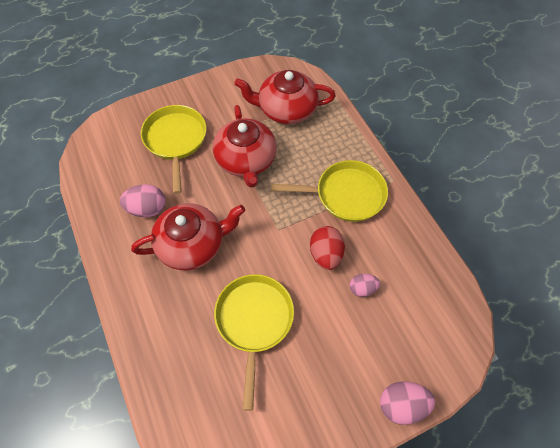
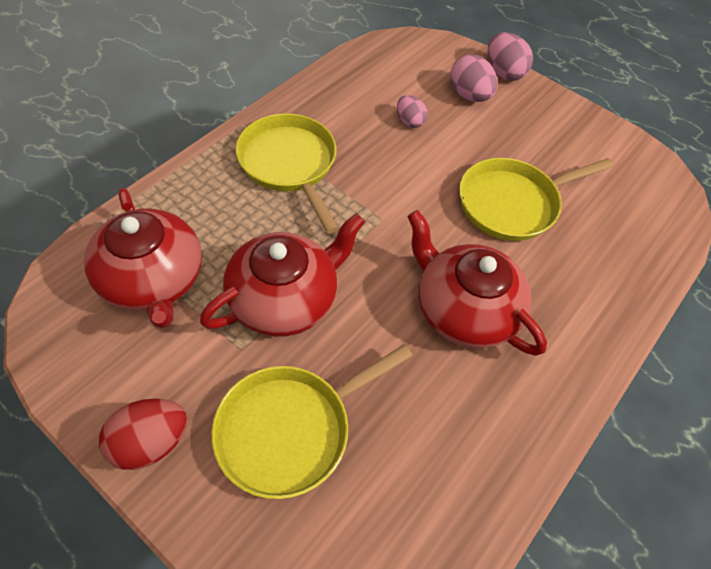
camera: 120 degrees left, 5 degrees down
pink egg [120,185,165,217] -> pink egg moved to [450,54,497,102]
red egg [310,226,345,270] -> red egg moved to [99,399,187,470]

